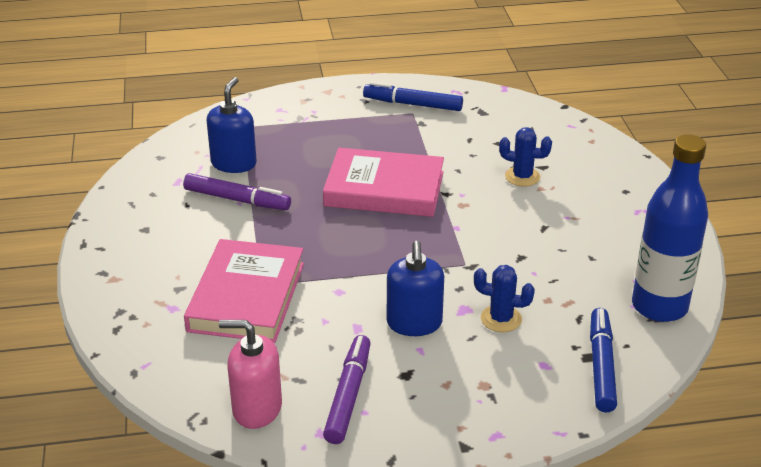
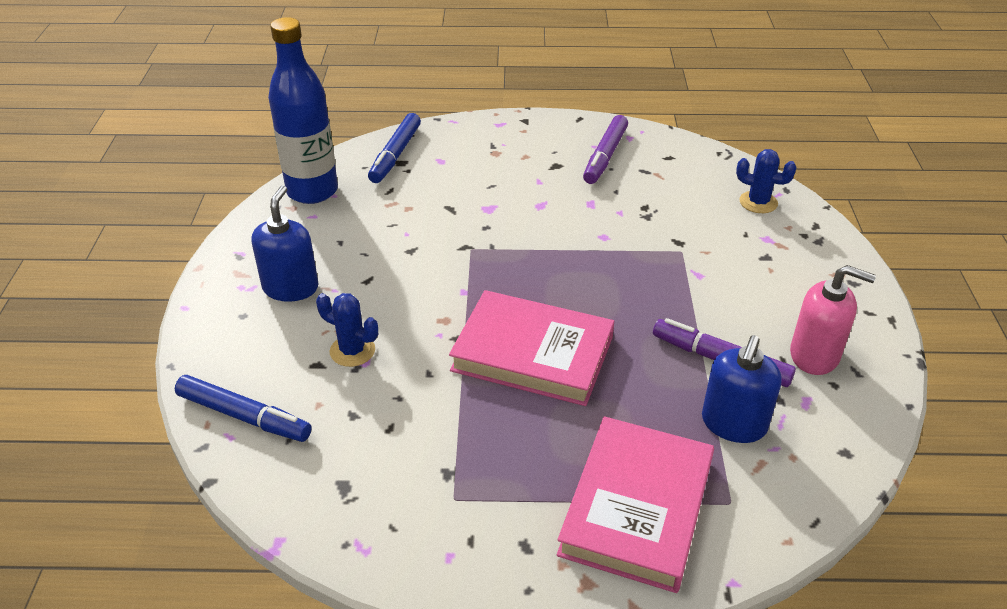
camera: 170 degrees left, 5 degrees up
pink book [184,239,304,343] -> pink book moved to [557,416,714,593]
pink soap dispenser [219,320,282,429] -> pink soap dispenser moved to [790,265,876,375]
blue marker [363,82,463,111] -> blue marker moved to [175,375,312,442]
blue soap dispenser [387,241,444,336] -> blue soap dispenser moved to [251,185,319,302]
blue cactus [474,265,535,332] -> blue cactus moved to [736,149,797,213]

